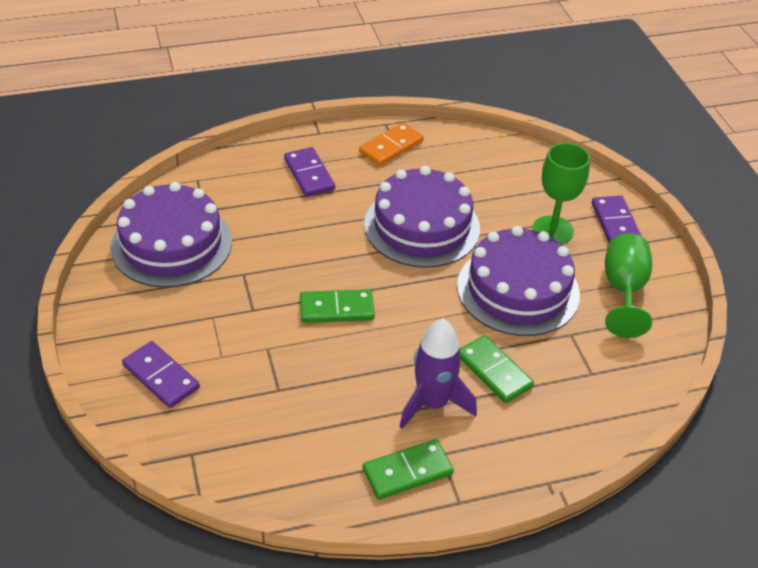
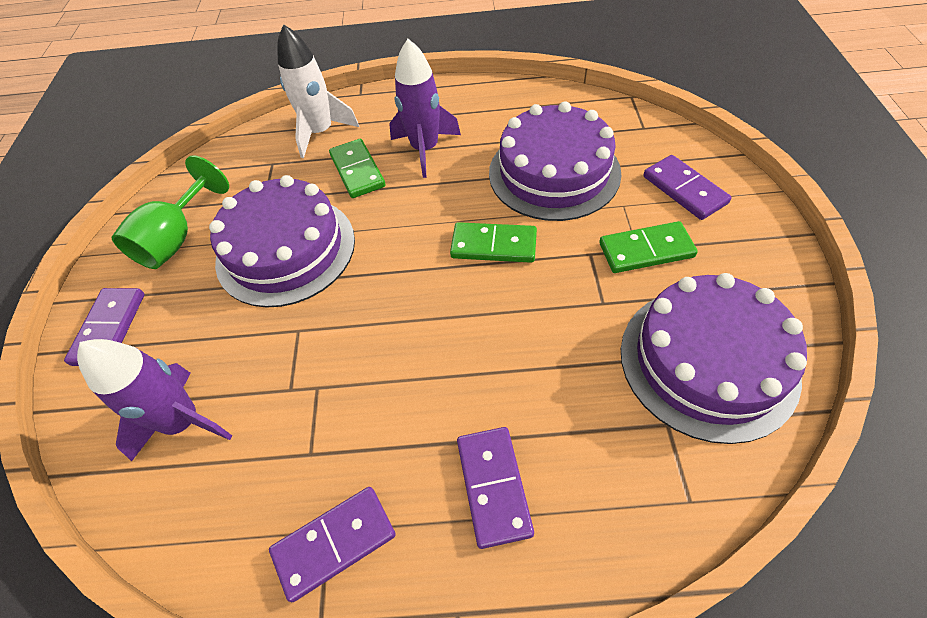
camera: 160 degrees left, 10 degrees up
orange domino [359,123,424,166] -> purple domino [269,487,396,602]
green domino [363,439,454,500] -> green domino moved to [599,221,698,273]
purple cake [364,166,480,268] -> purple cake moved to [489,101,622,221]
green goblet [533,143,590,244] -> none
none -> purple rocket [77,339,232,461]
none -> white rocket [277,24,359,158]

